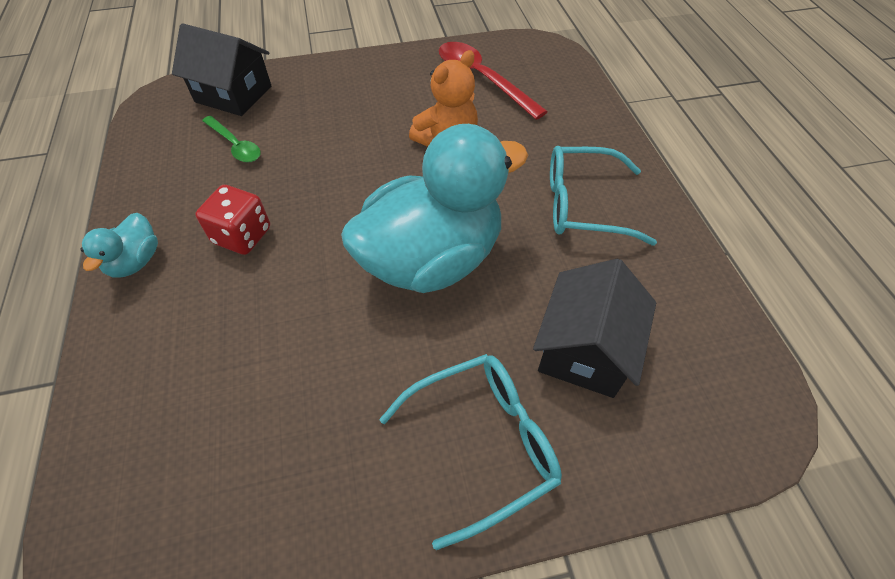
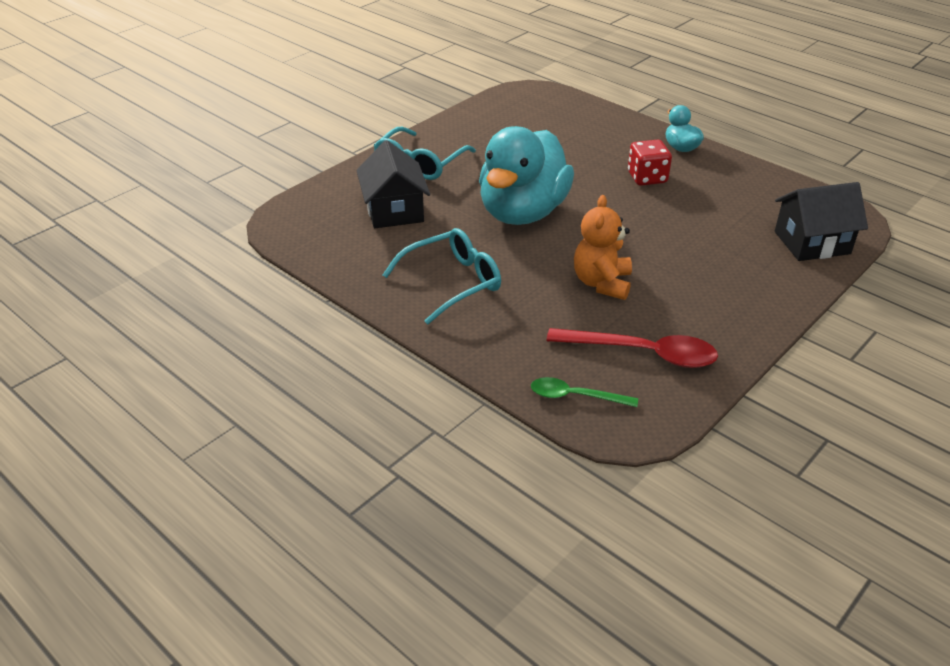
camera: 145 degrees right, 15 degrees down
green spoon [202,116,261,163] -> green spoon moved to [531,377,638,407]

